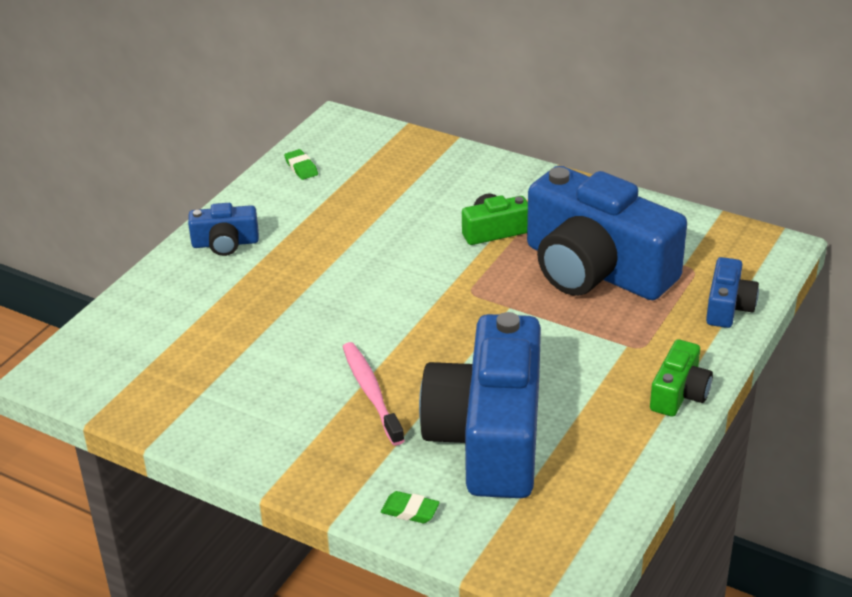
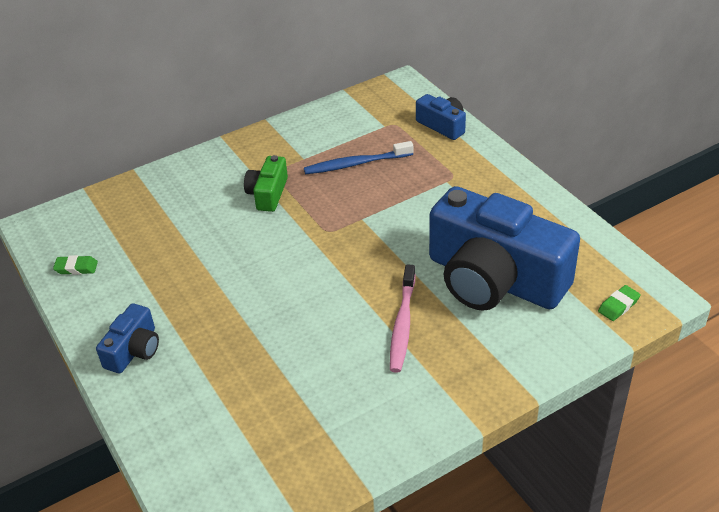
camera: 60 degrees left, 5 degrees up
pink toothbrush [343,342,405,446] -> pink toothbrush turned 90 degrees counterclockwise [390,264,415,373]
green eraser [381,491,440,523] -> green eraser moved to [598,285,641,321]
blue camera [527,166,687,300] -> blue toothbrush [304,141,413,174]
green camera [650,339,713,417] -> none

